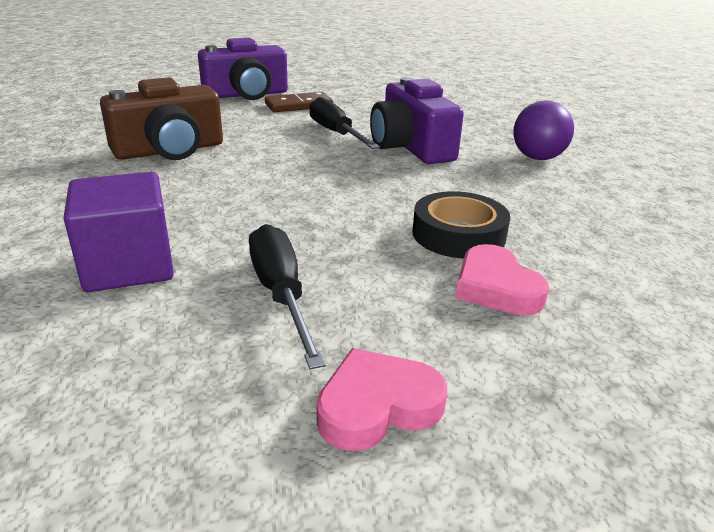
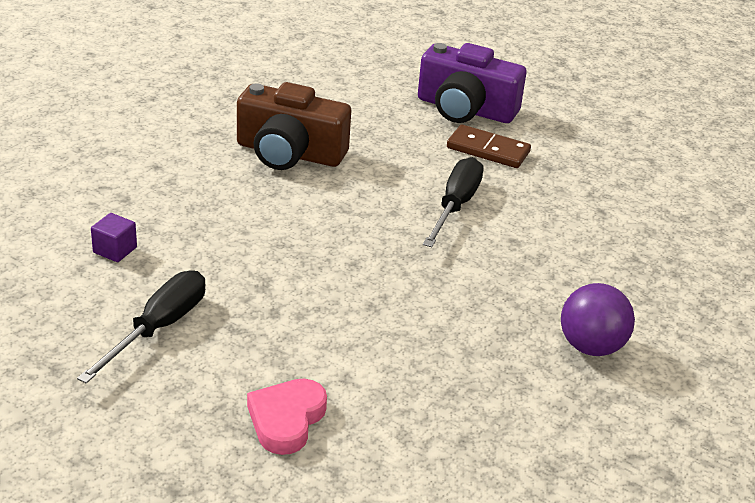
camera: 45 degrees right, 5 degrees up
purple cube [64,172,174,292] -> purple cube [91,213,137,262], size x0.49
pink heart [316,348,447,451] -> none
purple camera [370,77,464,164] -> none
black tape [412,191,510,258] -> none

